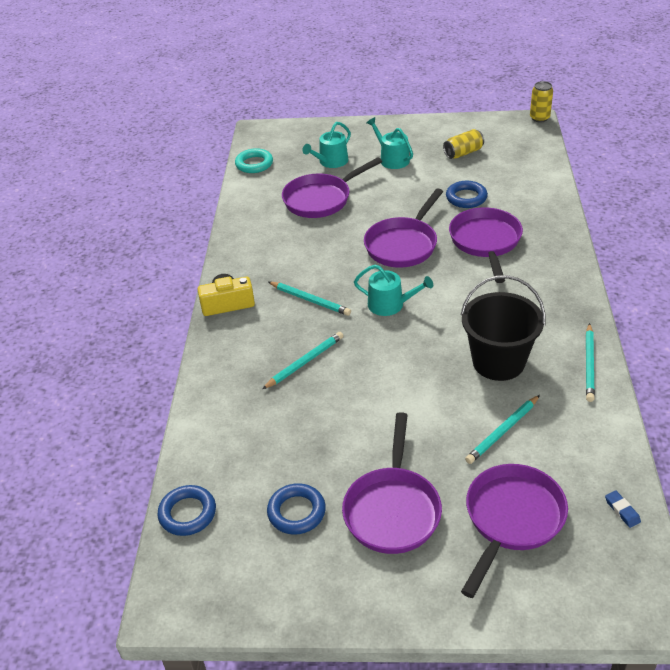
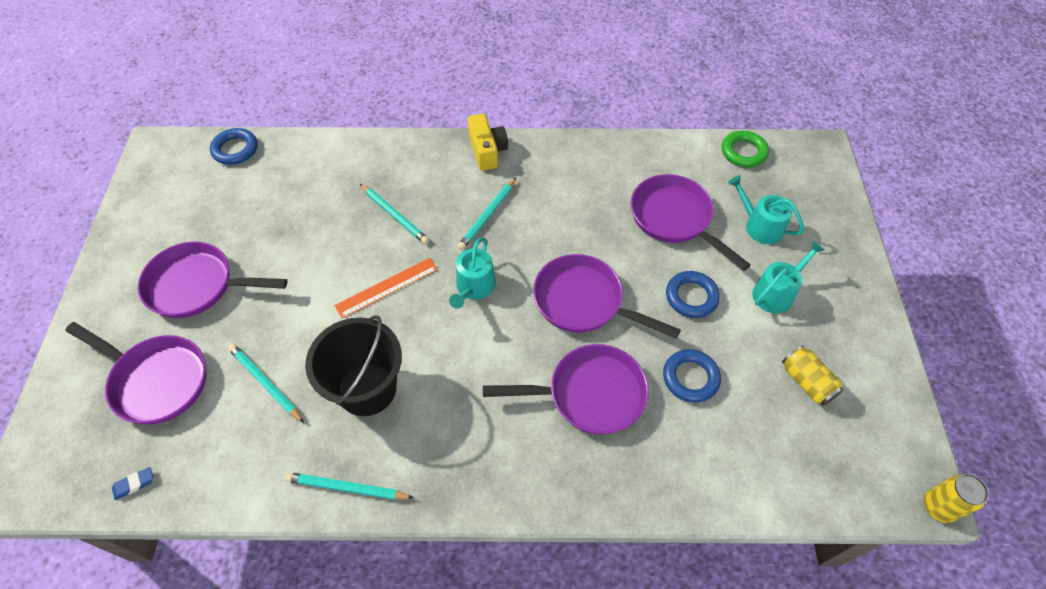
camera: 85 degrees right, 15 degrees up
turquoise ring [235,148,273,173] -> green ring [722,131,769,167]
blue ring [267,483,326,535] -> blue ring moved to [666,271,720,318]
none -> orange ruler [334,258,438,318]

